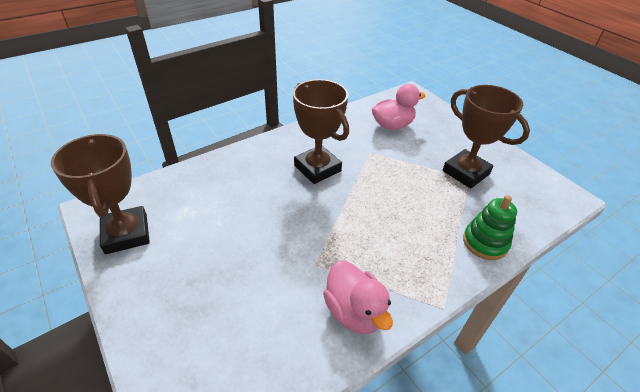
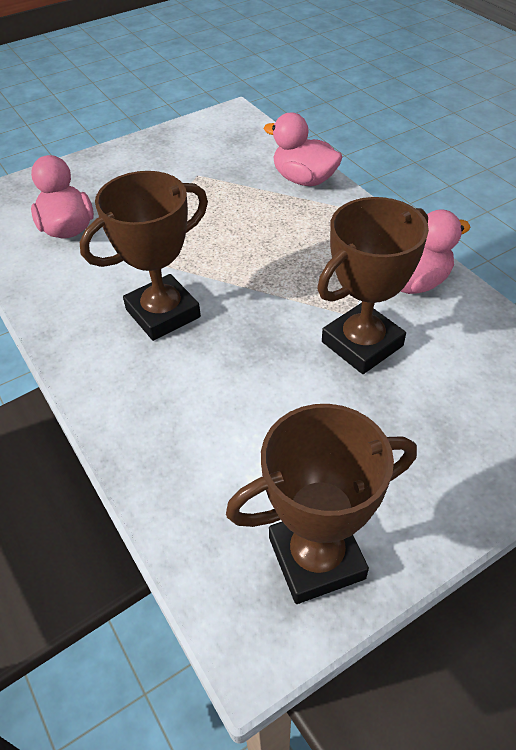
camera: 85 degrees left, 5 degrees up
brown trophy [443,85,530,189] -> brown trophy moved to [317,197,429,374]
green stacking toy [463,195,517,260] -> pink duck [263,113,343,186]

